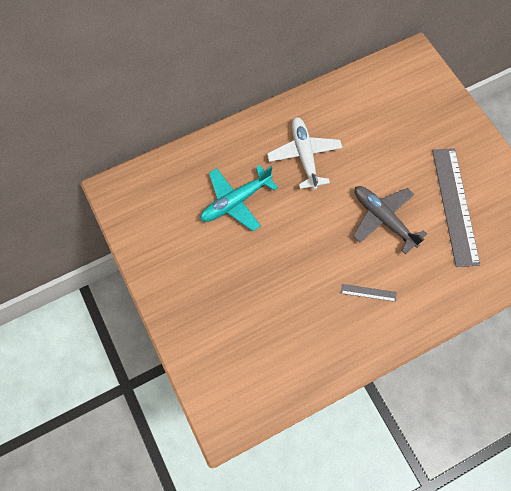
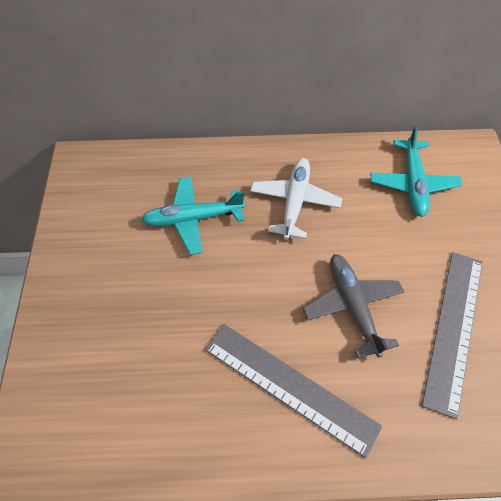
camera: 25 degrees right, 10 degrees down
grey ruler [341,284,397,302] -> grey ruler [205,324,382,458], size x2.47
none -> turquoise plane [370,125,462,217]

